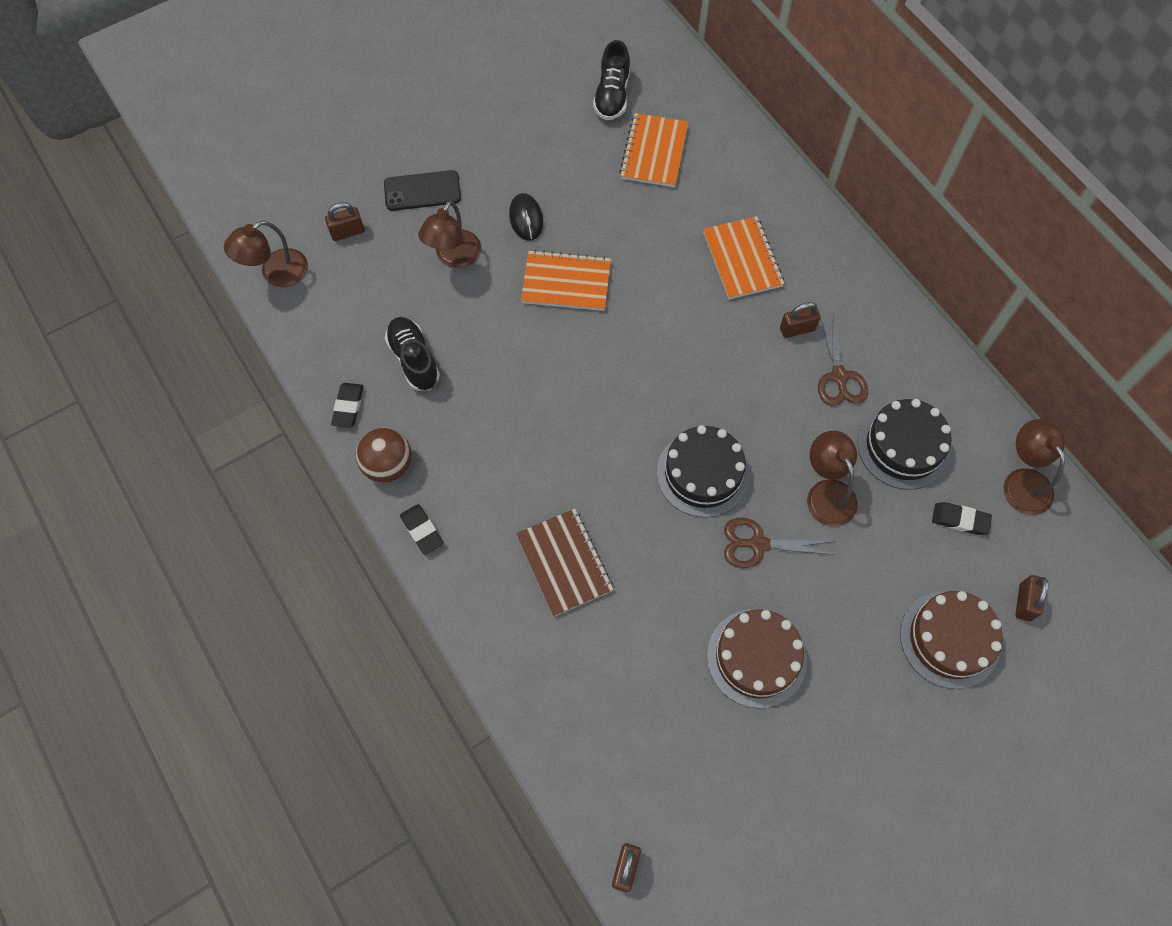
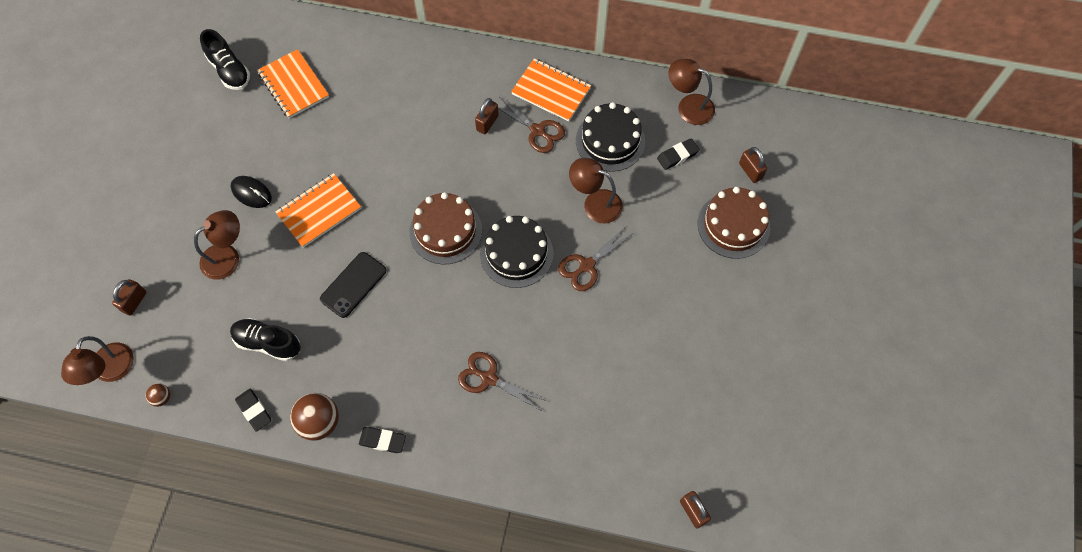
camera: 45 degrees left, 0 degrees up
black phone [384,170,461,211] -> black phone moved to [320,252,386,318]
brown lamp [418,201,481,268] -> brown lamp turned 105 degrees counterclockwise [194,210,240,280]
brown notebook [516,509,614,617] -> brown scissors [458,352,547,411]
orange notebook [703,216,785,299] -> orange notebook moved to [511,58,591,122]
brown cake [707,609,807,708] -> brown cake moved to [409,192,482,265]
none -> brown ball [146,383,170,407]

